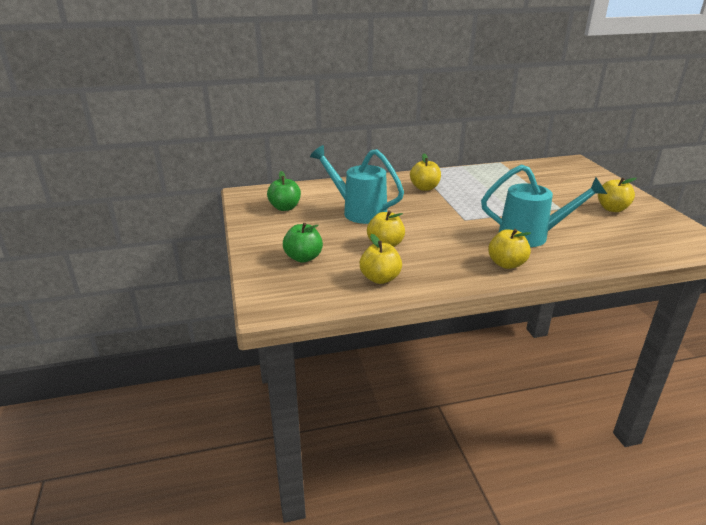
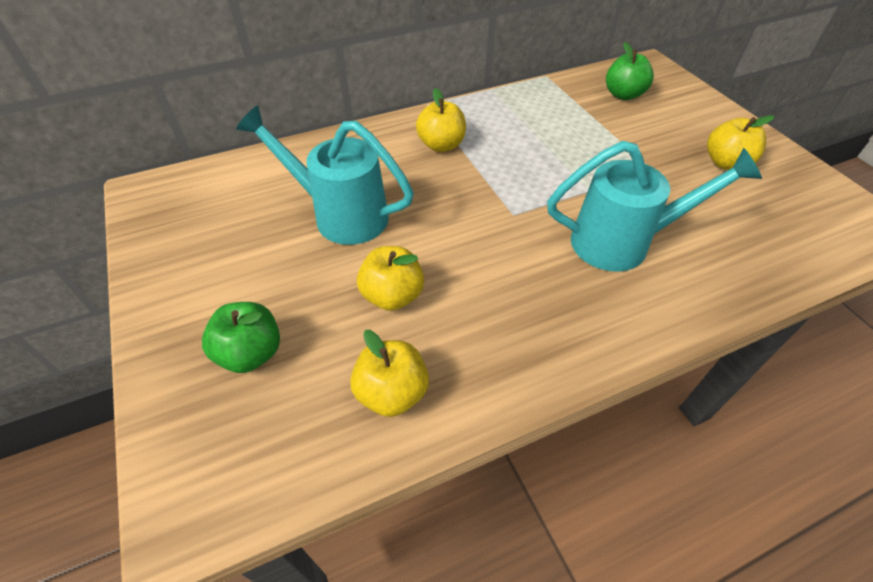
camera: 10 degrees left, 20 degrees up
green apple [267,171,301,211] -> green apple moved to [606,42,654,100]
yellow apple [488,229,531,269] -> none

